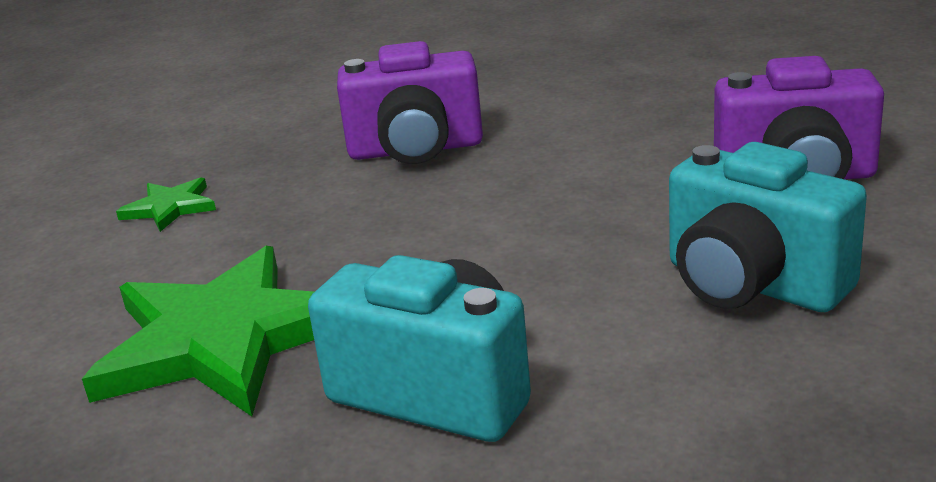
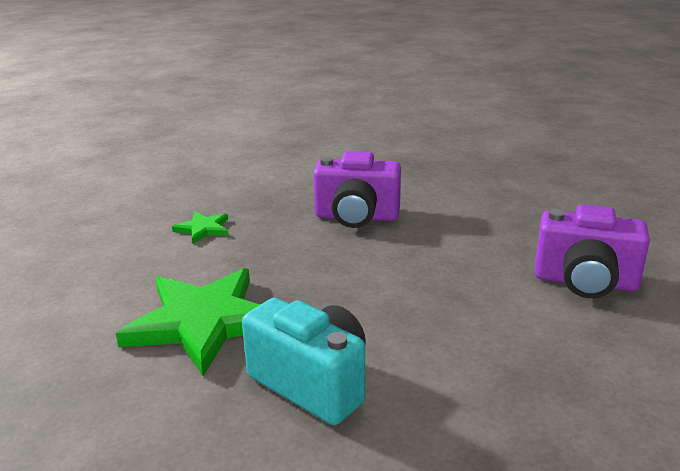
camera: 10 degrees right, 0 degrees up
turquoise camera [669,142,867,312] -> none

